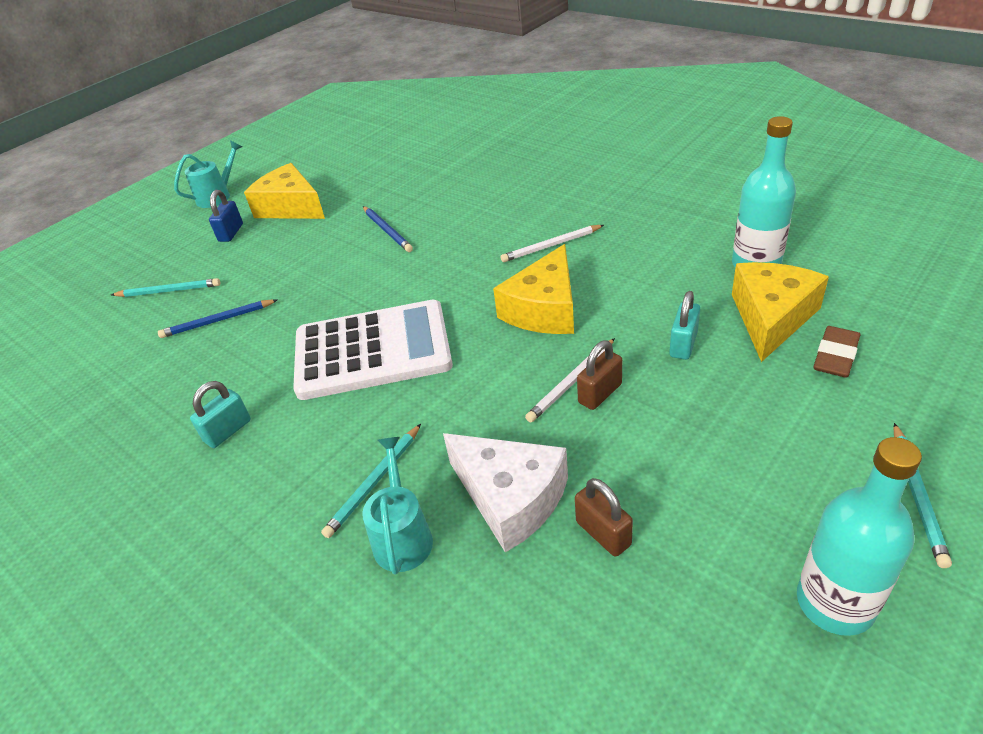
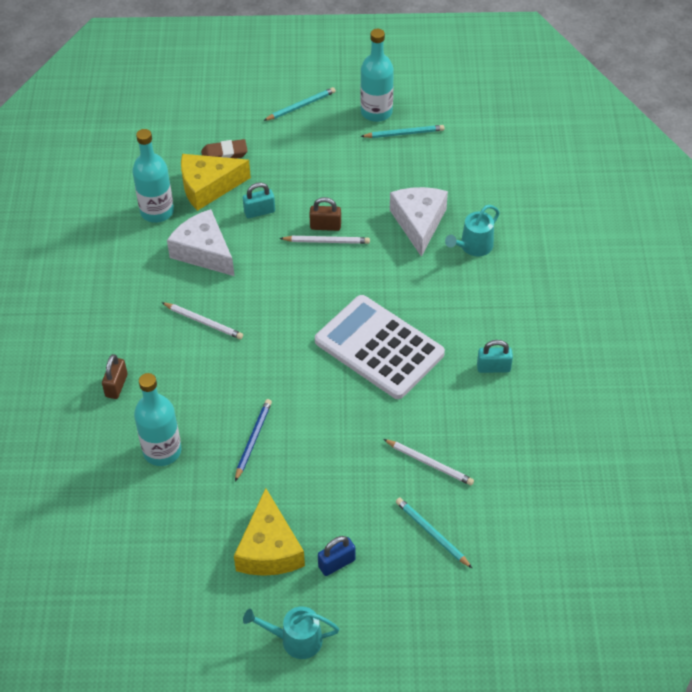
camera: 135 degrees left, 10 degrees up
blue pencil [158,299,277,338] -> white pencil [383,439,474,485]
turquoise pencil [321,424,421,538] -> turquoise pencil moved to [361,125,444,138]
yellow cheese [493,244,574,334] -> none
brown padlock [575,478,633,557] -> brown padlock moved to [102,354,128,399]
none -> turquoise bottle [134,373,182,466]
none -> white cheese [167,209,234,276]

